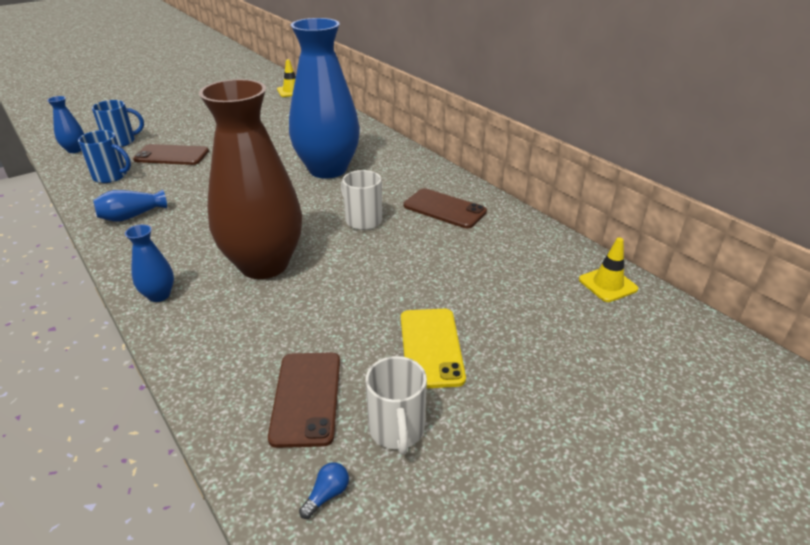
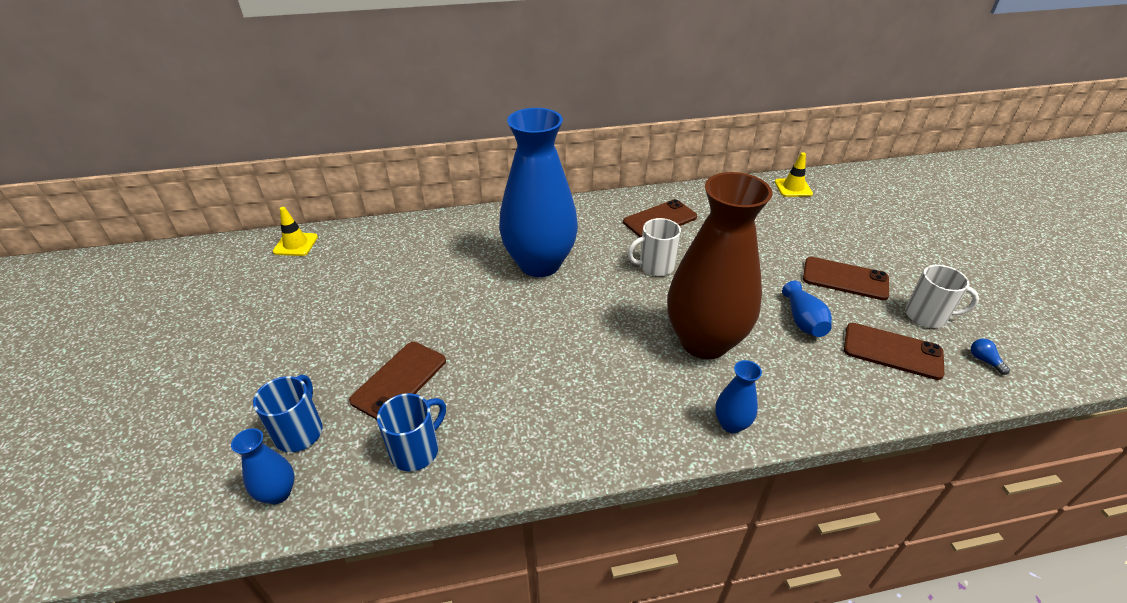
camera: 65 degrees left, 5 degrees up
blue vase [93,190,167,222] -> blue vase moved to [782,281,832,337]
yellow phone [401,309,466,388] -> brown phone [803,257,889,300]

